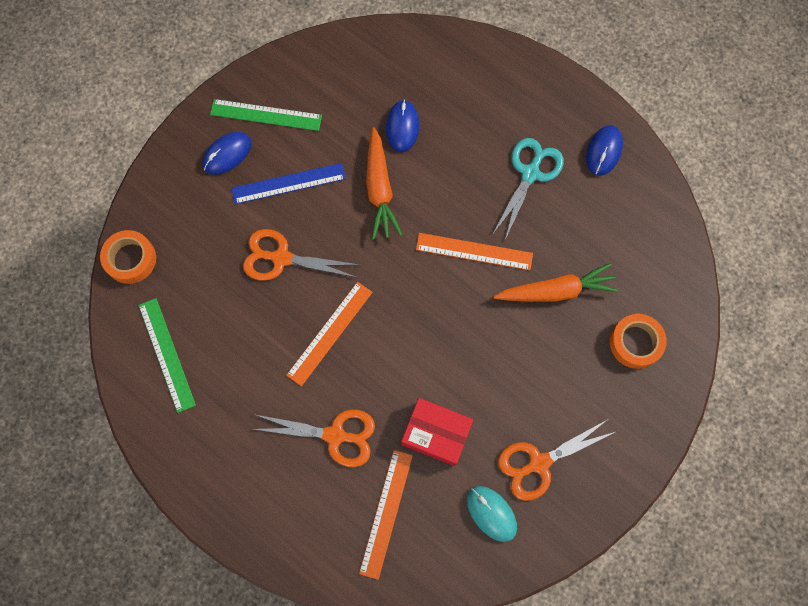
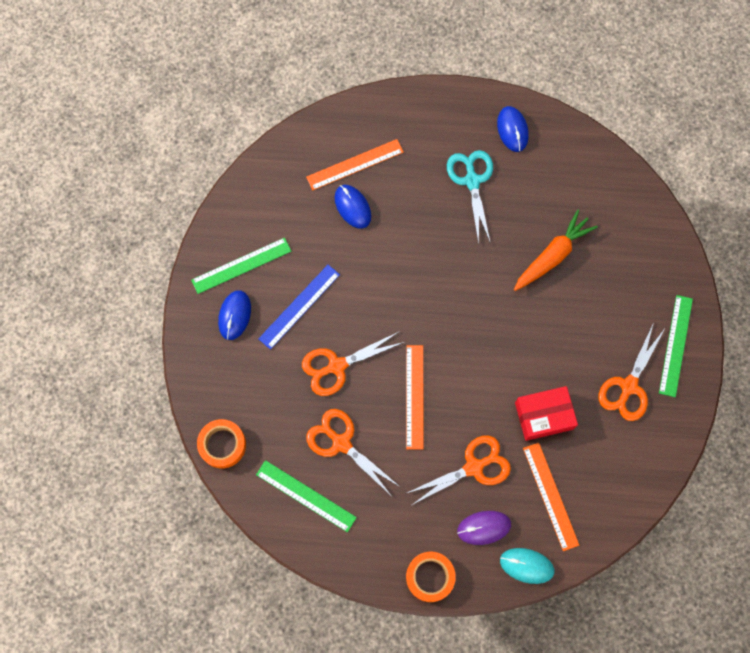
camera: 35 degrees left, 0 degrees up
orange carrot [366,127,402,240] -> none
orange ruler [416,233,533,270] -> orange ruler moved to [306,139,404,190]
turquoise mouse [467,486,517,542] -> turquoise mouse moved to [500,548,554,584]
orange tape [610,314,667,369] -> orange tape moved to [406,552,456,602]
none -> orange scissors [306,409,400,495]
none -> purple mouse [457,511,511,545]
none -> green ruler [659,295,693,397]

